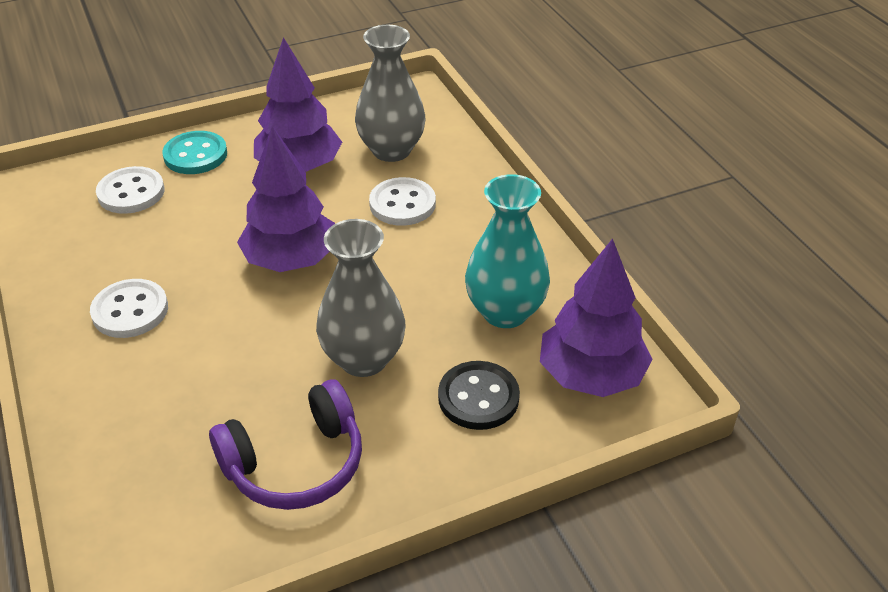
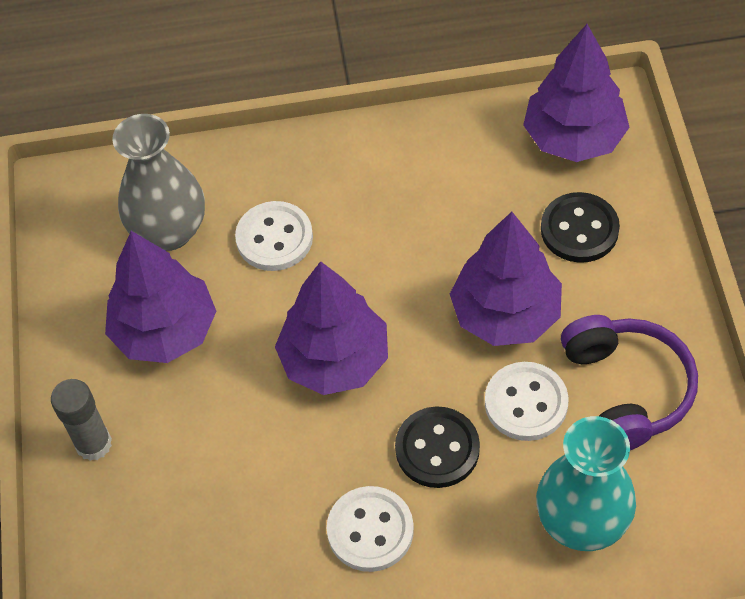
camera: 70 degrees left, 15 degrees up
white button [96,166,165,214] -> white button moved to [485,362,569,441]
turquoise button [163,131,227,174] -> grey glue stick [51,379,112,461]
grey vase [316,219,405,377] -> purple tree [450,212,562,346]
turquoise vase [465,174,550,328] -> turquoise vase moved to [536,416,636,551]
none -> black button [395,406,480,488]

